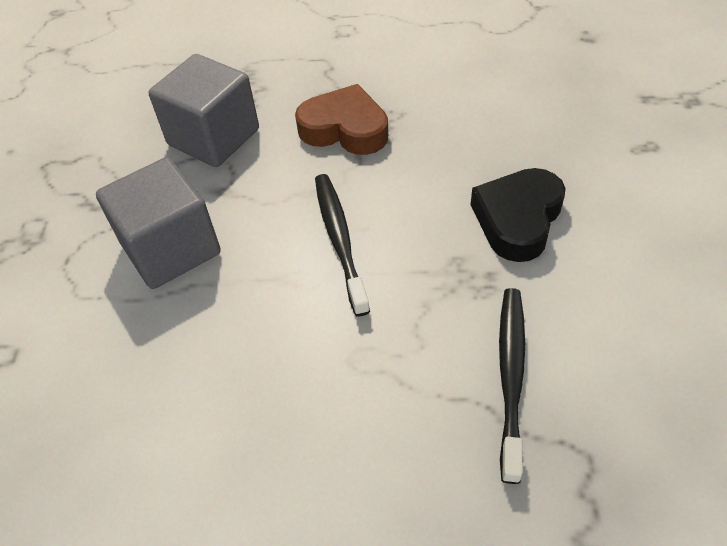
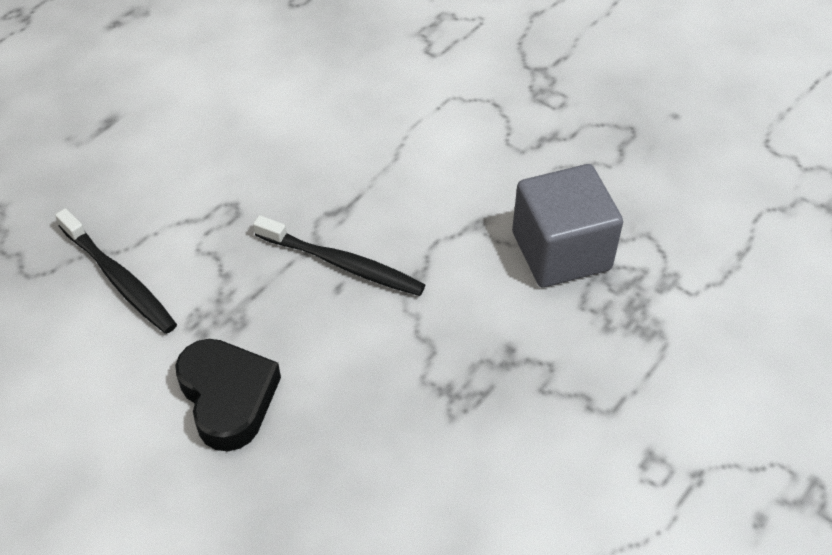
camera: 125 degrees right, 0 degrees up
grey cube [96,157,221,289] -> none
brown heart [295,84,388,155] -> none

